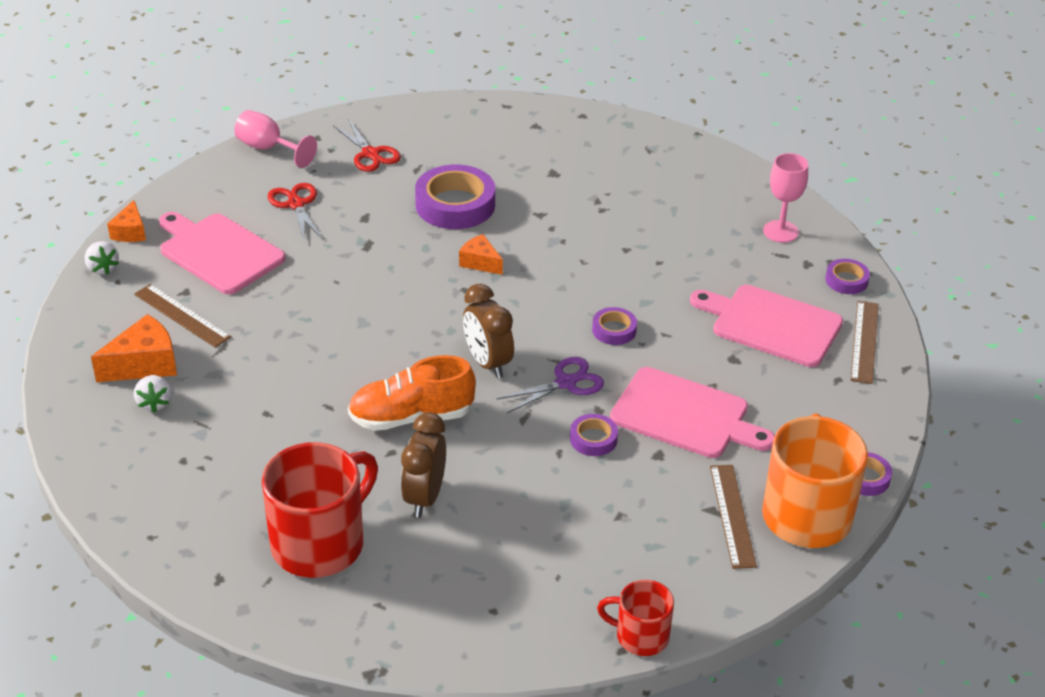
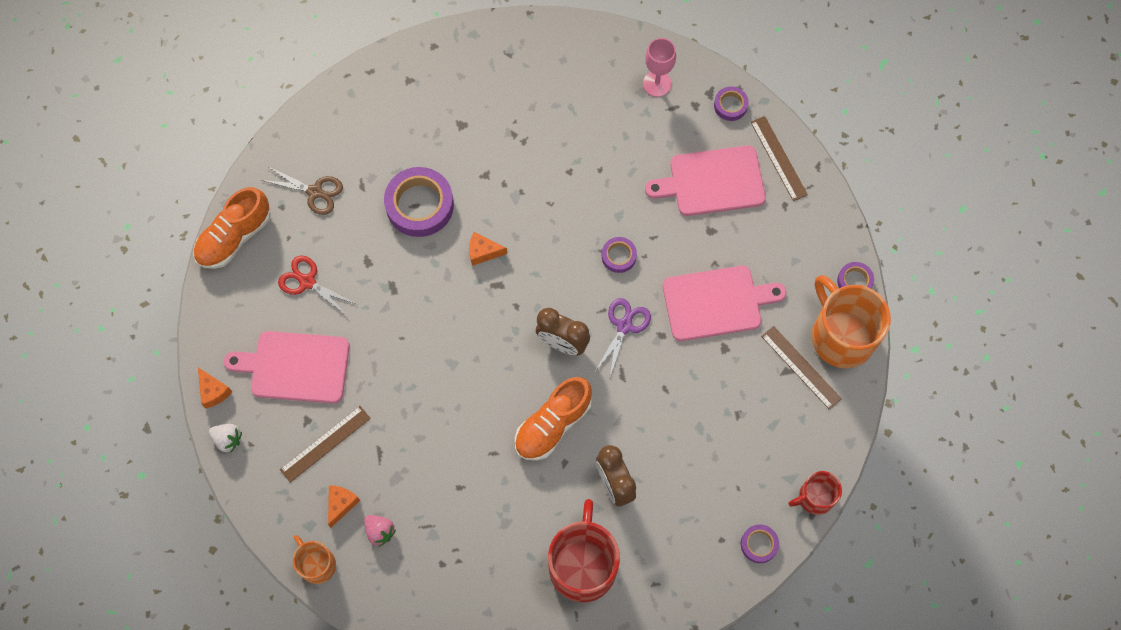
camera: 35 degrees left, 30 degrees up
orange cheese [91,314,177,382] -> orange cheese [328,485,360,528], size x0.62
brown ruler [134,284,231,348] -> brown ruler turned 45 degrees counterclockwise [280,406,371,483]
white strawberry [134,375,172,413] -> pink strawberry [364,515,396,547]
pink goblet [234,110,317,168] -> orange shoe [193,187,271,269]
red scissors [333,119,401,172] -> brown scissors [262,167,343,215]
purple tape [570,414,618,456] -> purple tape moved to [741,524,779,563]
none -> orange mug [293,535,336,584]

